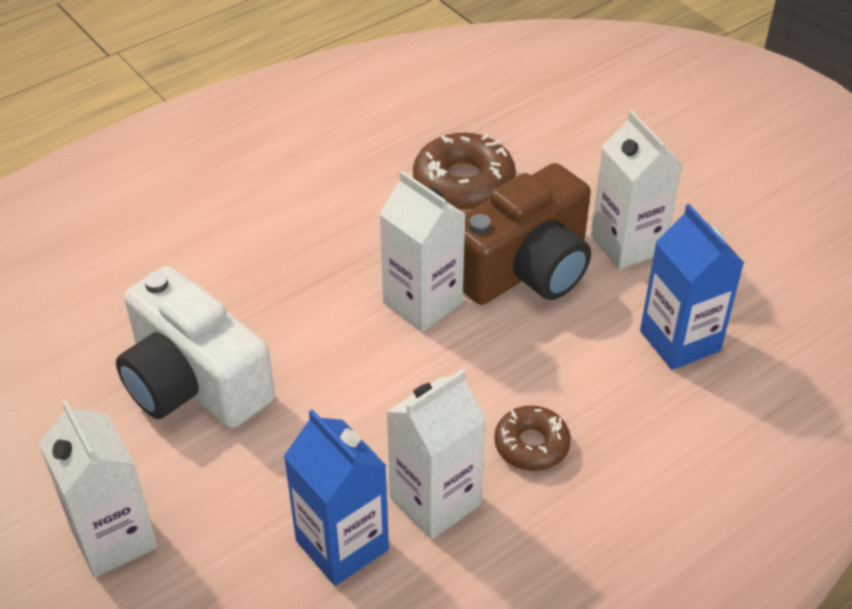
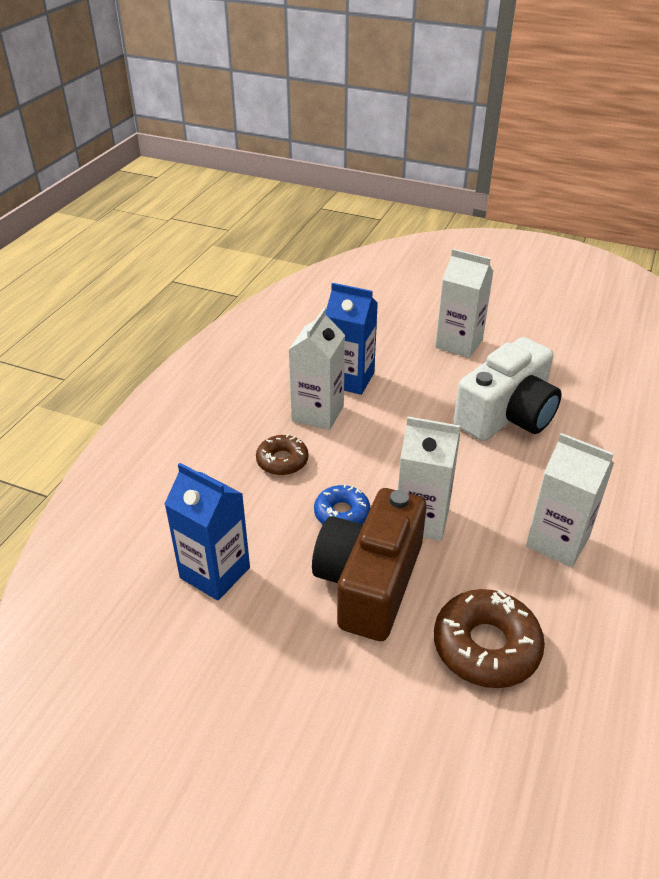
camera: 150 degrees right, 5 degrees down
white camera [116,266,275,428] -> white camera turned 120 degrees clockwise [454,337,562,441]
white carton [591,110,683,270] -> white carton moved to [526,433,614,567]
none -> blue donut [314,484,370,524]

